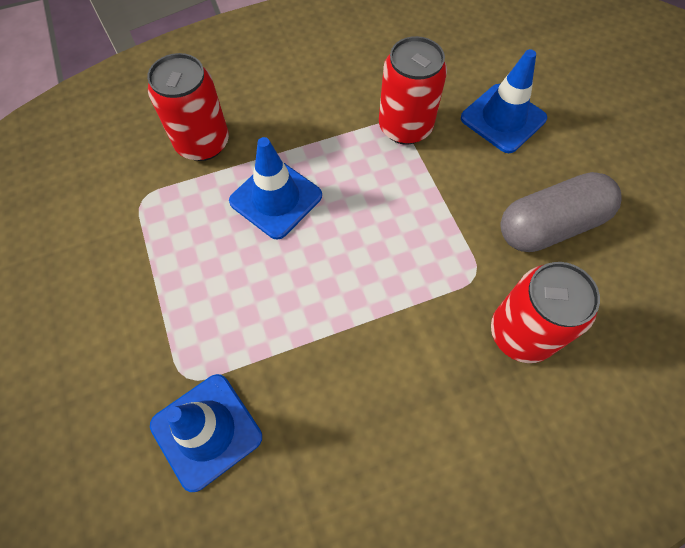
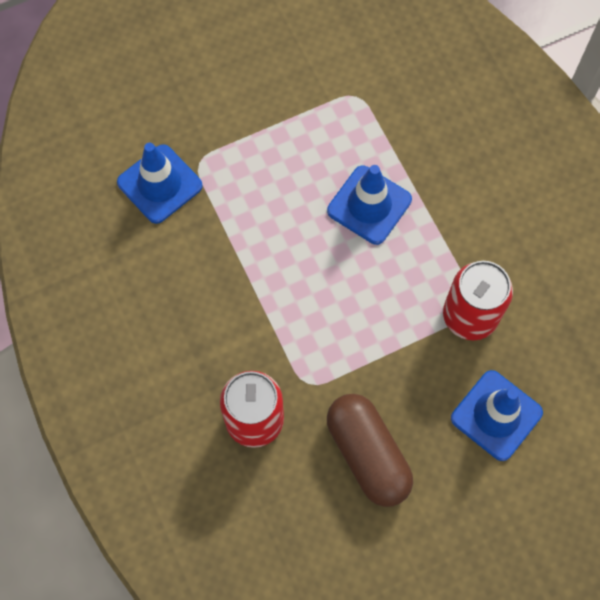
camera: 85 degrees right, 5 degrees up
red can [147,53,229,161] -> none
grey capsule [500,172,622,252] -> brown capsule [327,394,413,507]

